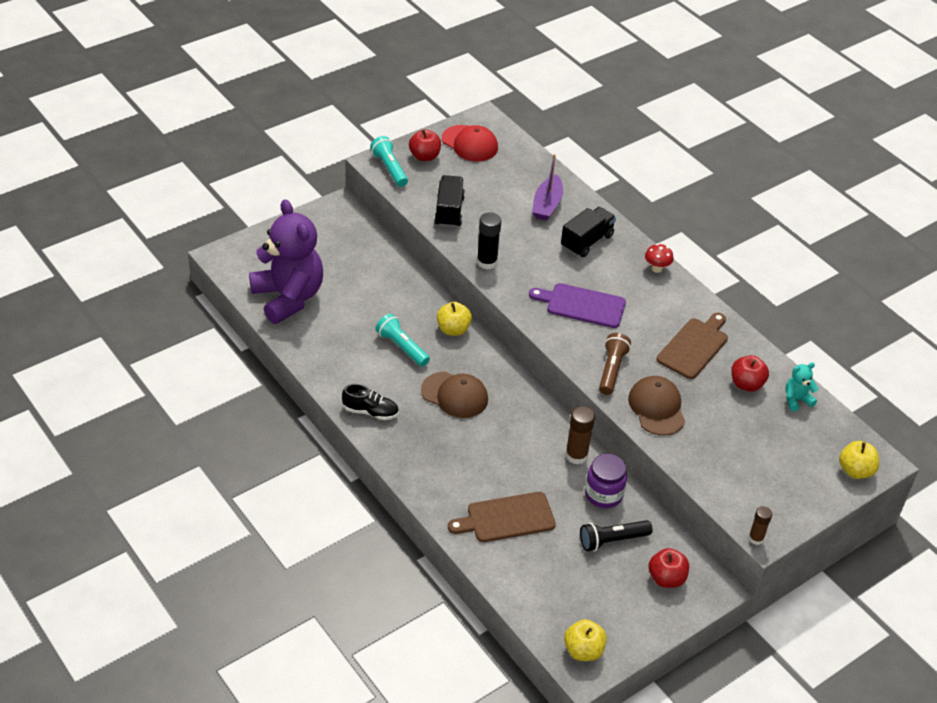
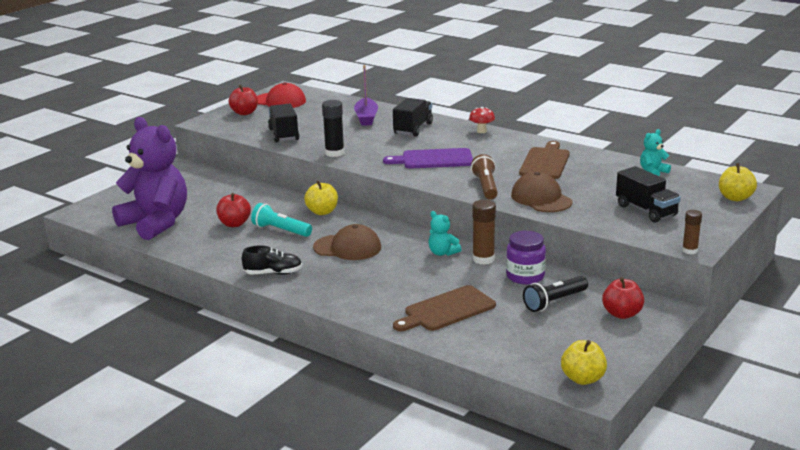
camera: 15 degrees left, 20 degrees down
turquoise flashlight [370,136,408,187] -> none
red apple [731,355,769,392] -> red apple moved to [216,193,251,227]
none -> turquoise teddy bear [428,211,462,256]
none -> black truck [616,166,681,223]

